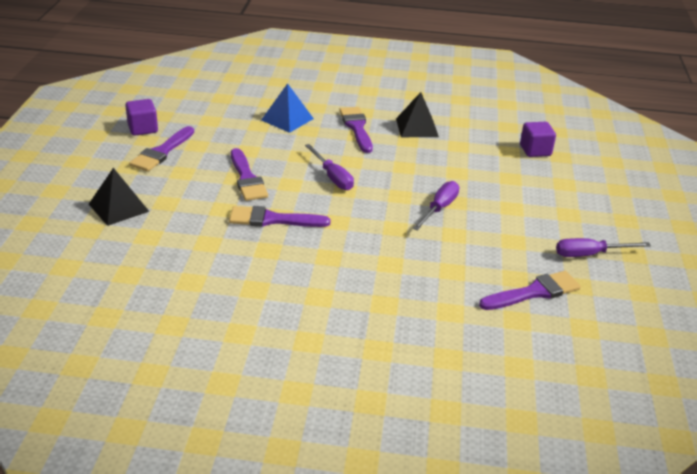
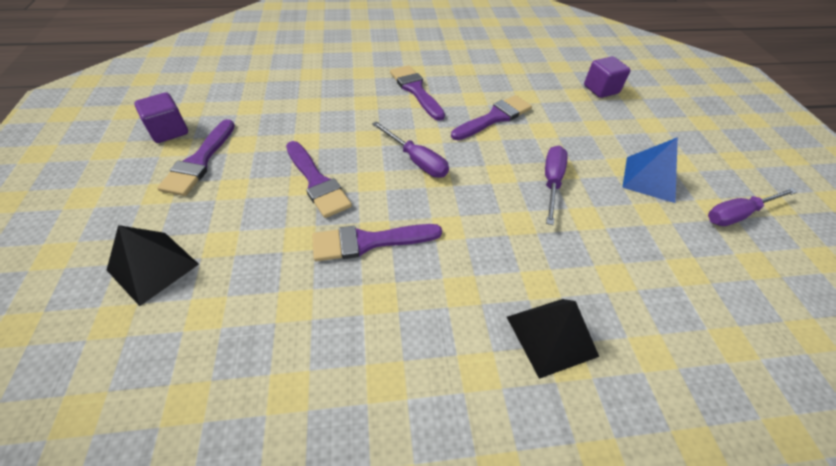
camera: 15 degrees left, 15 degrees up
blue pyramid [261,83,314,133] -> blue pyramid moved to [622,137,678,203]
black pyramid [396,92,439,137] -> black pyramid moved to [507,299,599,379]
purple brush [479,271,581,310] -> purple brush moved to [451,95,532,140]

